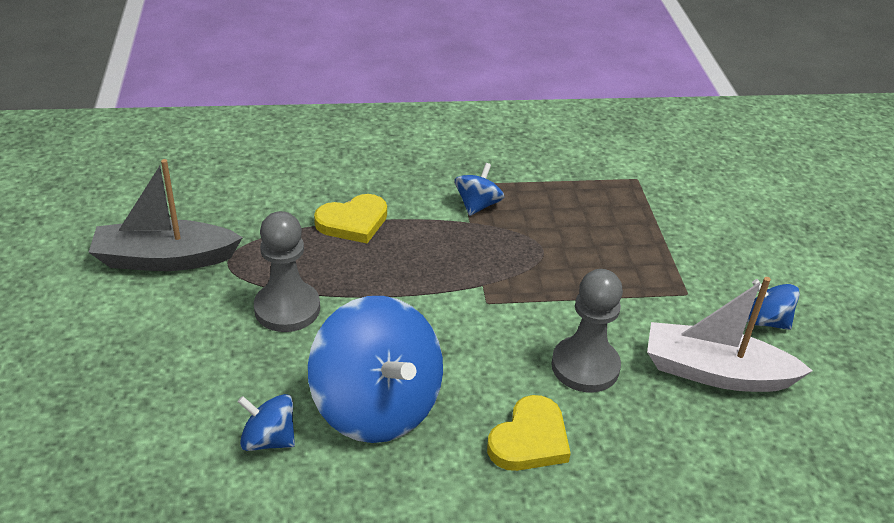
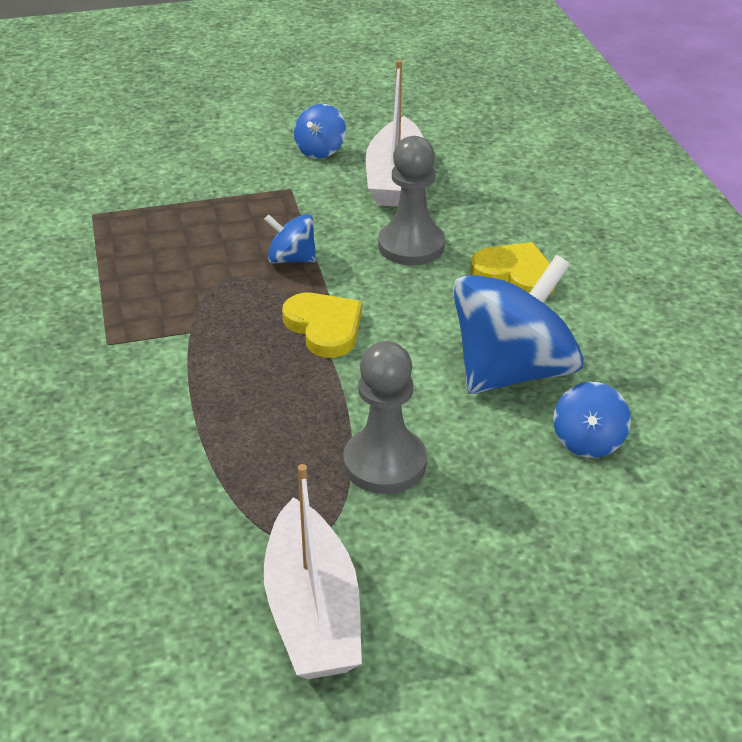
camera: 95 degrees left, 0 degrees up
grey boat [89,159,243,271] -> white boat [264,464,362,679]
yellow heart [314,194,387,243] -> yellow heart moved to [282,293,362,358]
blue spinning top [455,163,504,216] -> blue spinning top moved to [264,214,316,264]

